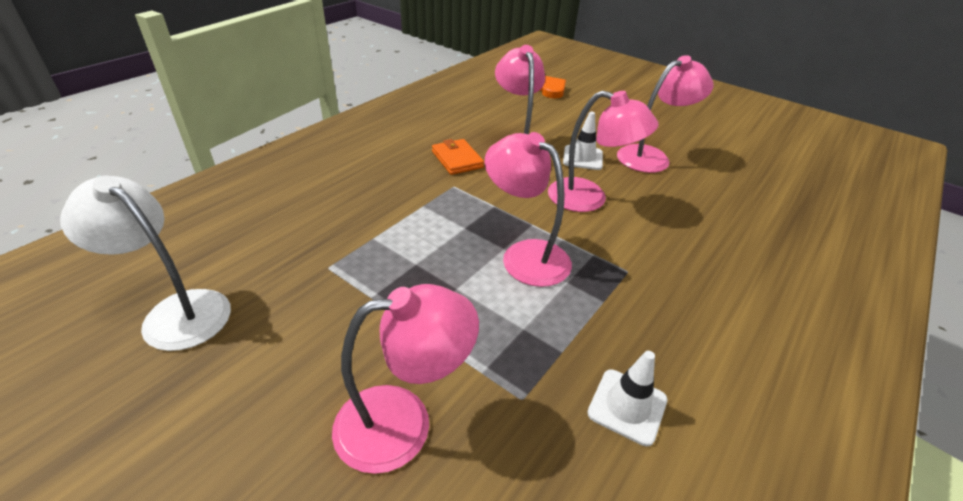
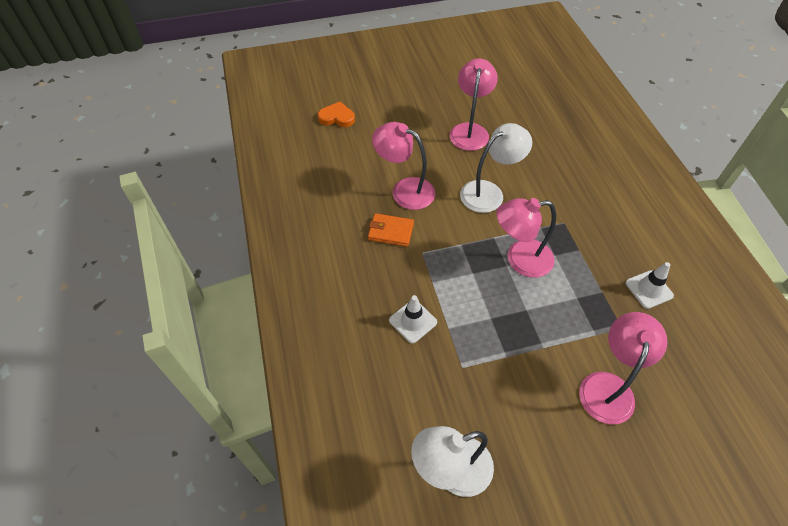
camera: 50 degrees left, 15 degrees up
pink lamp [548,91,659,212] -> white lamp [460,123,532,213]
white traffic cone [563,112,603,170] -> white traffic cone moved to [389,295,437,343]

